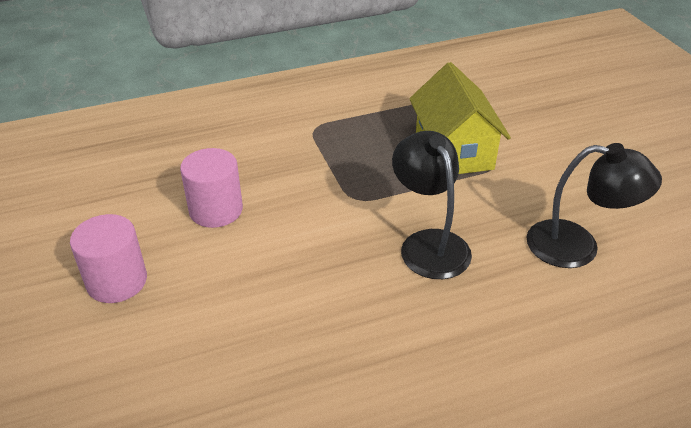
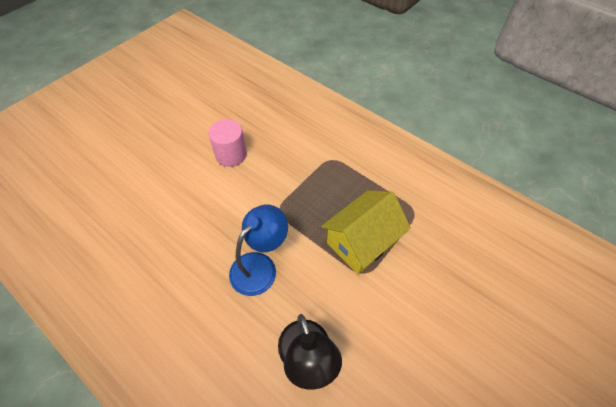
camera: 60 degrees right, 15 degrees up
pink cylinder [70,214,147,303] -> none
black lamp [392,131,472,279] -> blue lamp [229,205,288,296]

